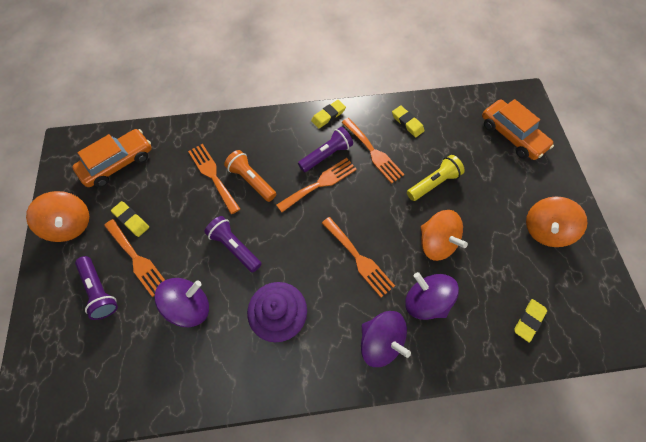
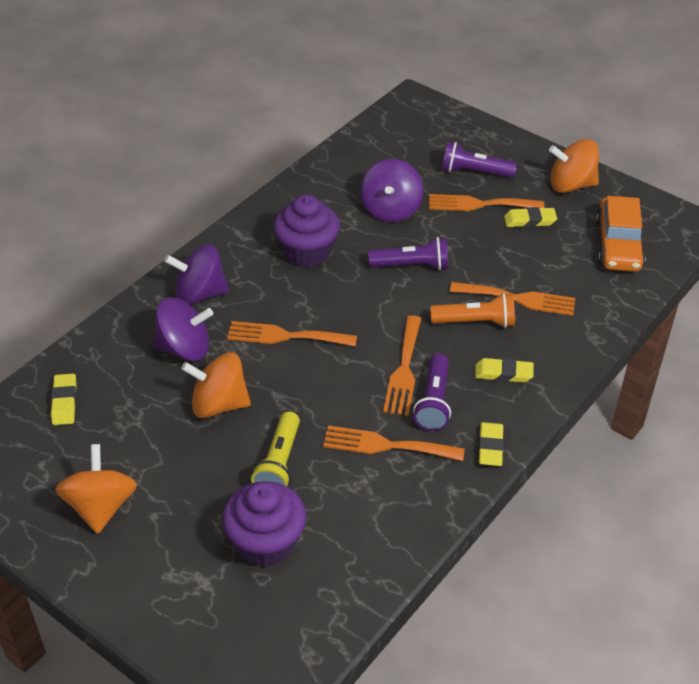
camera: 135 degrees right, 20 degrees down
yellow eraser [392,105,425,137] -> yellow eraser moved to [475,358,534,383]
orange car [482,99,554,160] -> none
none -> purple cupcake [222,481,306,567]

